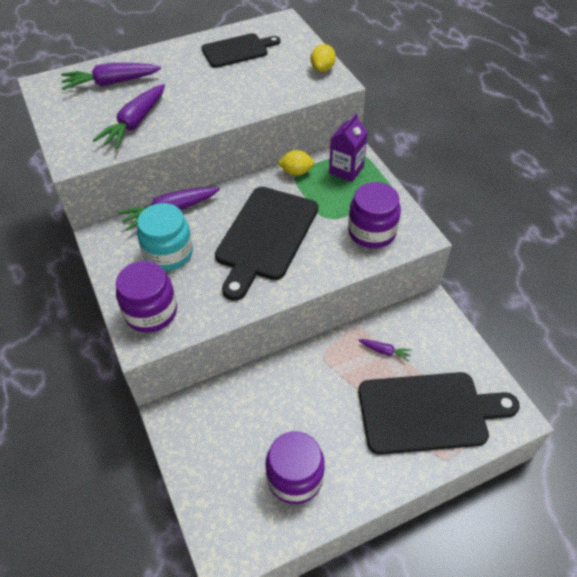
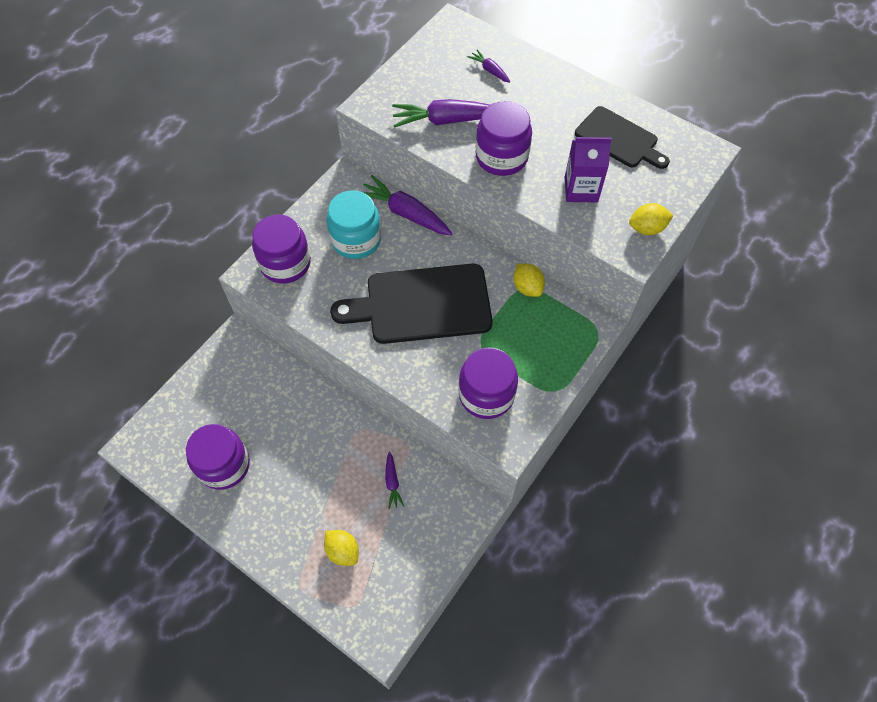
camera: 60 degrees right, 10 degrees up
purple carrot [61,63,161,90] -> purple carrot [467,49,510,83], size x0.50
purple carton [329,113,368,182] -> purple carton moved to [565,137,612,203]
black cutting board [358,372,520,455] -> yellow lemon [324,530,359,566]
none -> purple jar [476,101,532,176]

